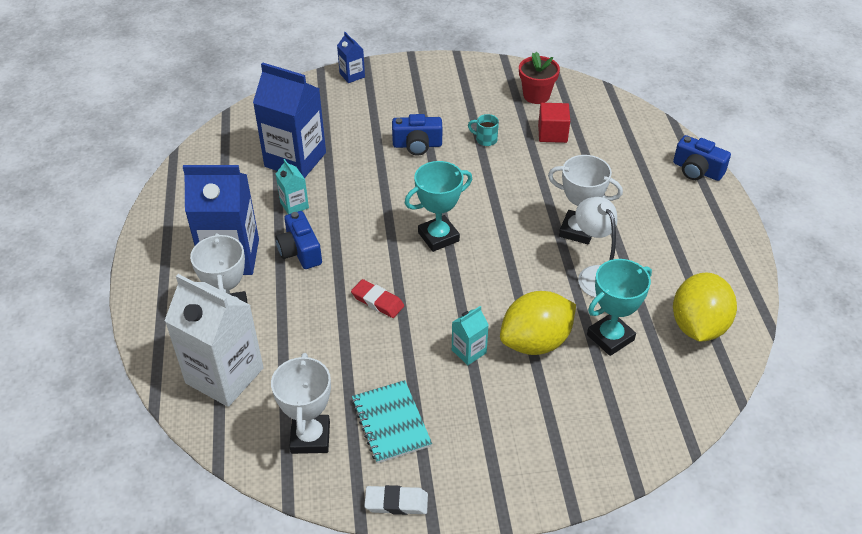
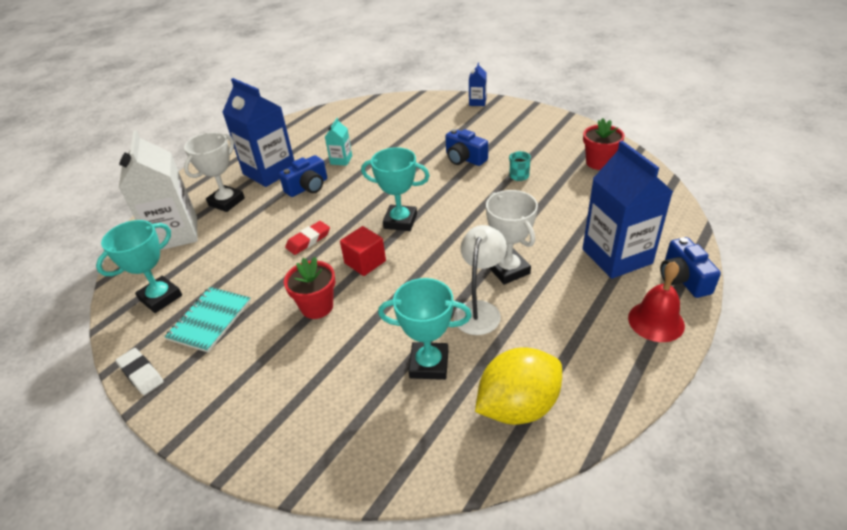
camera: 45 degrees right, 5 degrees down
blue carton [253,62,326,178] -> blue carton moved to [582,141,673,279]
white trophy [271,353,331,454] -> turquoise trophy [96,220,182,313]
blue camera [275,211,322,269] -> blue camera turned 150 degrees counterclockwise [279,155,327,197]
red eraser [351,279,404,318] -> red eraser turned 60 degrees clockwise [285,221,330,255]
turquoise carton [452,306,488,365] -> red flower pot [284,257,335,319]
yellow lemon [500,291,576,355] -> none
red cube [538,103,570,143] -> red cube moved to [340,226,386,276]
none -> red bell [628,261,685,342]

